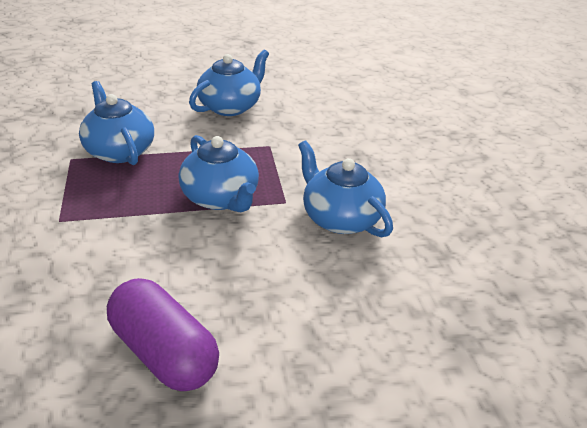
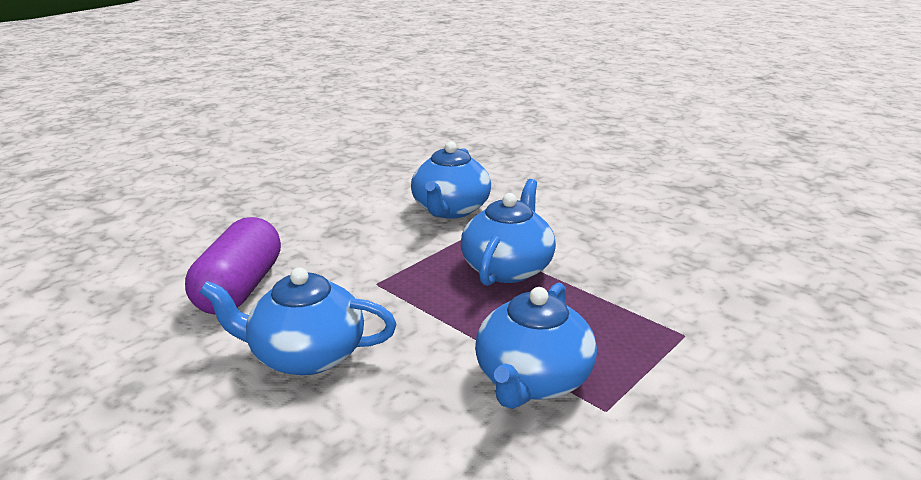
camera: 125 degrees left, 10 degrees down
purple capsule [107,278,219,391] -> purple capsule moved to [185,217,281,315]

